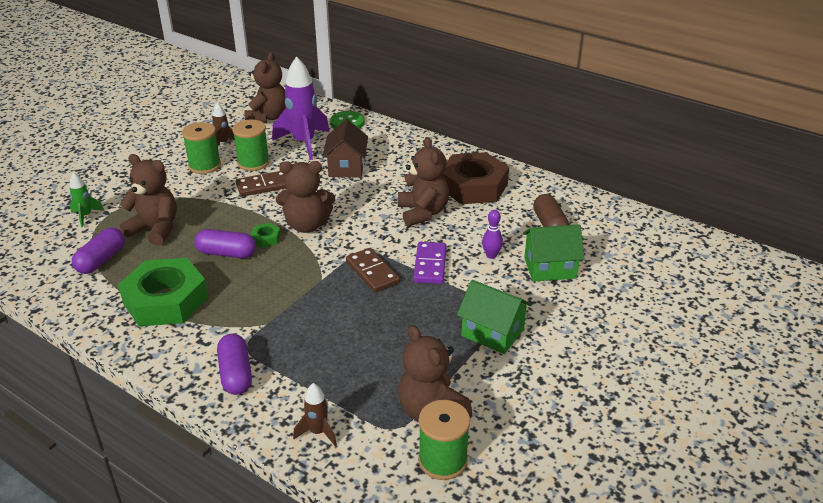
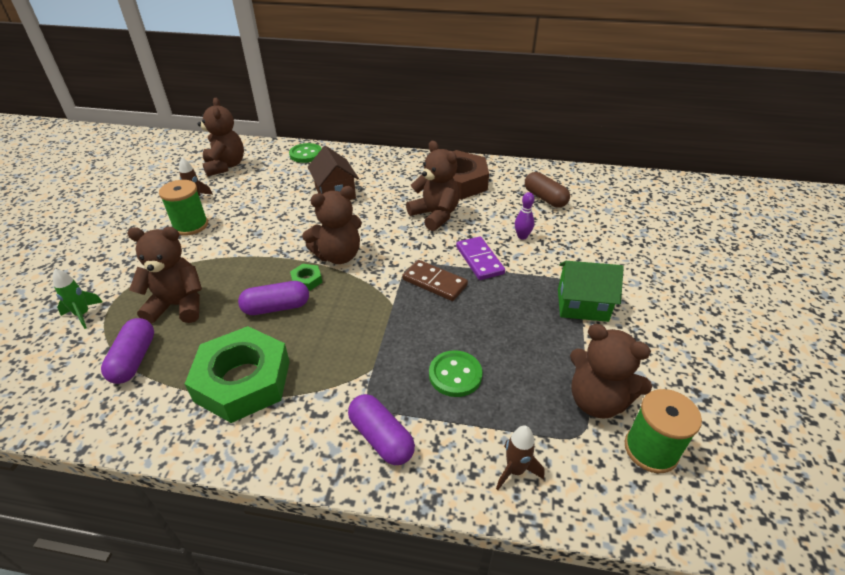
camera: 25 degrees left, 5 degrees up
green spool [232,119,270,171] -> none
brown domino [236,171,286,197] -> none
purple rocket [272,56,330,160] -> none
green house [523,224,584,282] -> none
none -> green button [429,350,482,397]

